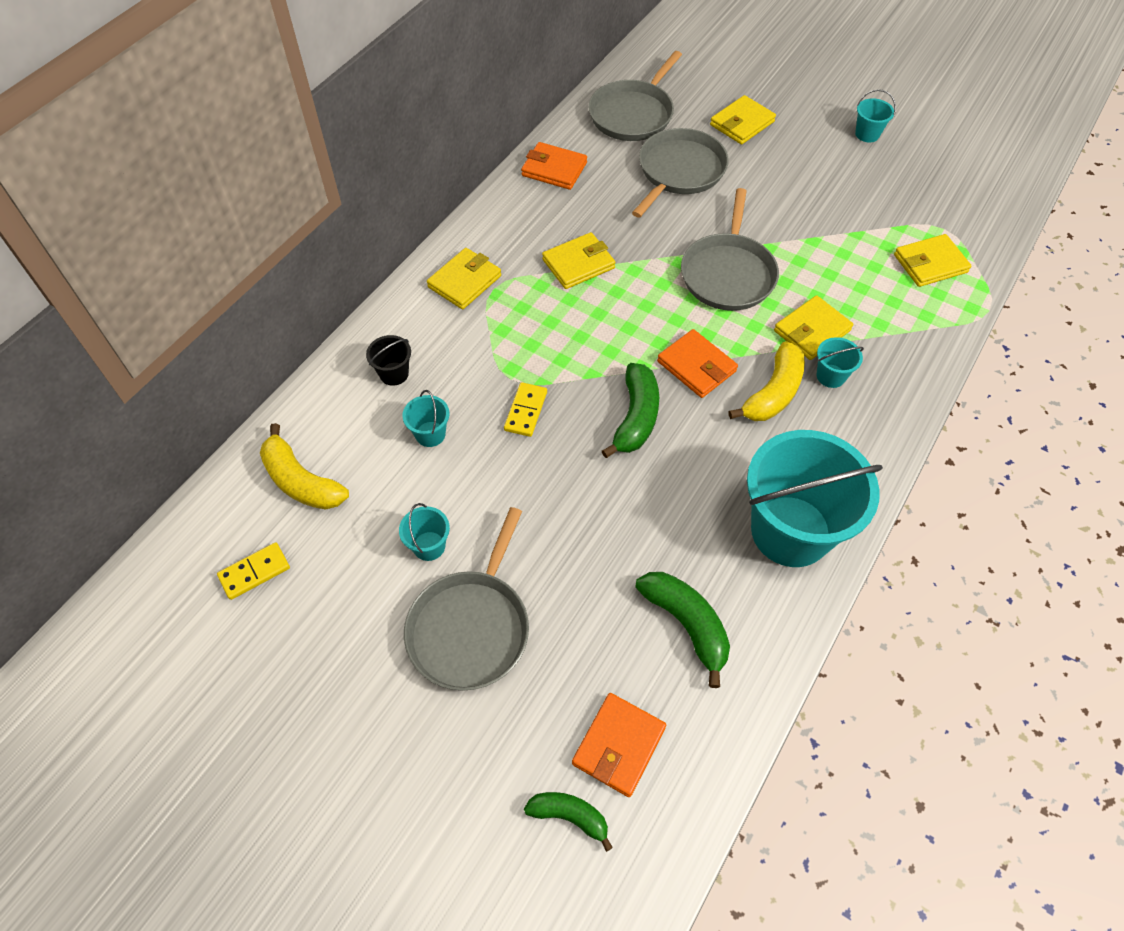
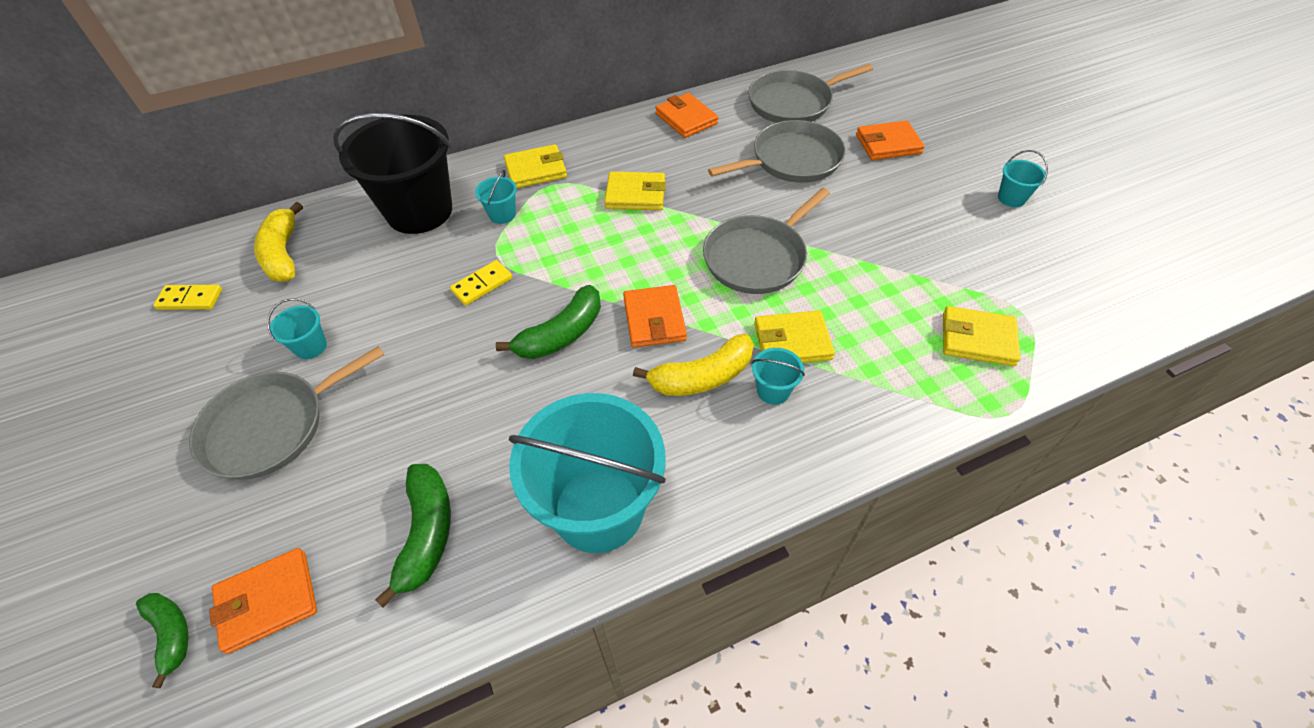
camera: 35 degrees right, 5 degrees down
black bucket [366,335,411,386] -> black bucket [333,113,452,234], size x2.47
turquoise bucket [402,390,449,447] -> turquoise bucket moved to [475,170,517,224]
yellow wallet [710,95,776,145] -> orange wallet [856,120,925,160]

